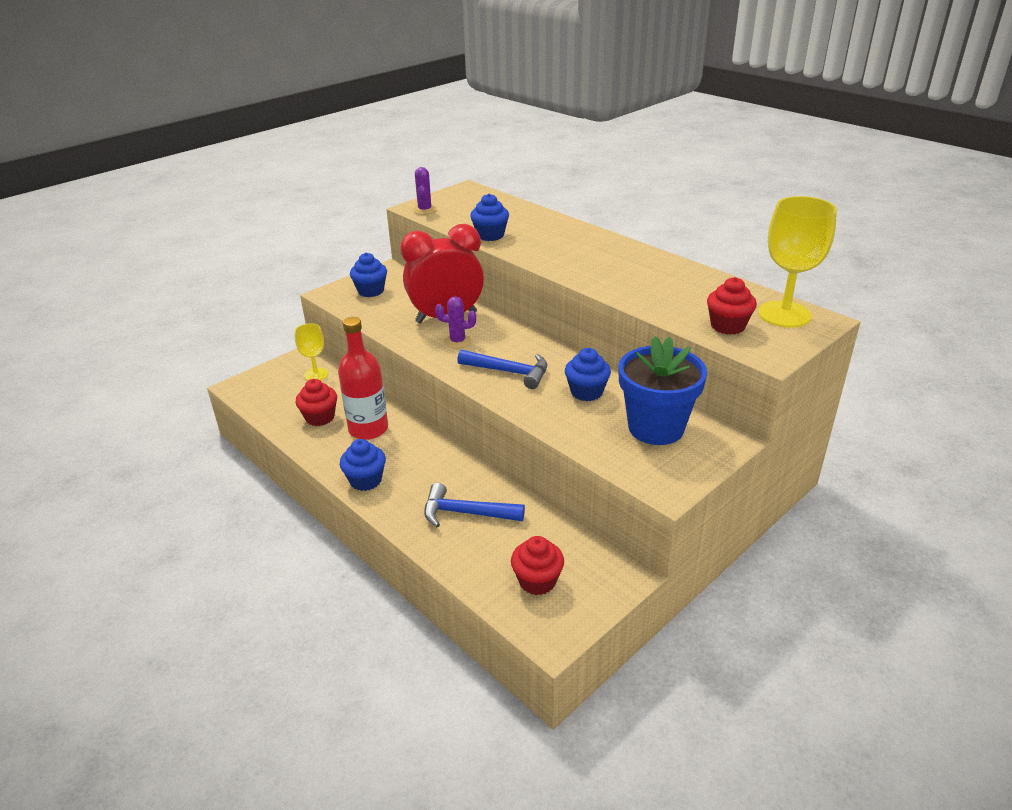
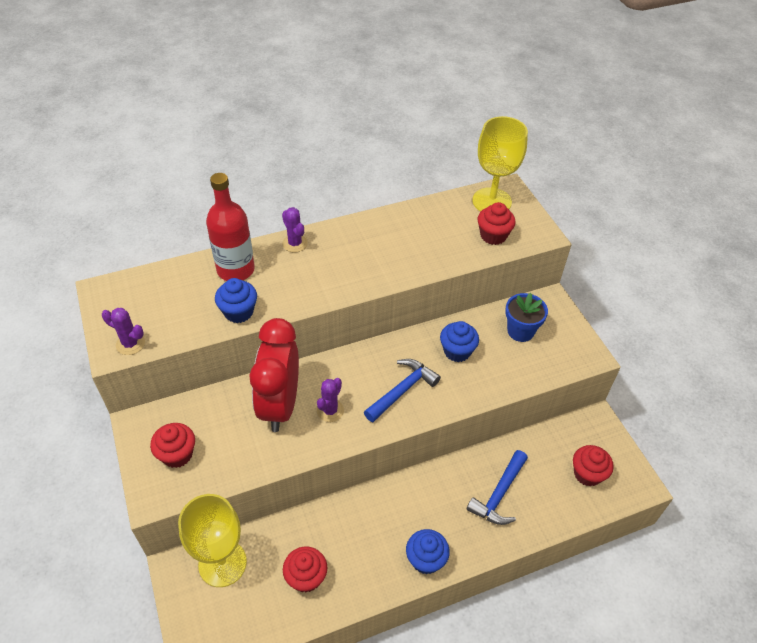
camera: 70 degrees left, 15 degrees up
yellow goblet [295,323,328,381] -> yellow goblet [178,494,247,587], size x1.74
red bottle [338,317,388,440] -> red bottle moved to [206,173,255,281]
blue cupcake [350,253,387,297] -> red cupcake [150,423,195,468]
blue flower pot [618,336,707,445] -> blue flower pot [505,293,548,342], size x0.63
none -> purple cactus [282,207,308,253]

